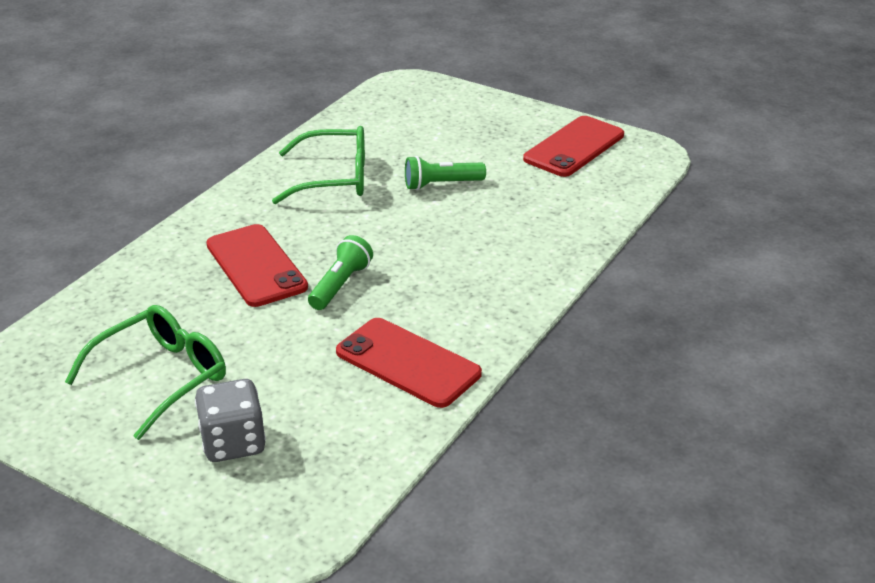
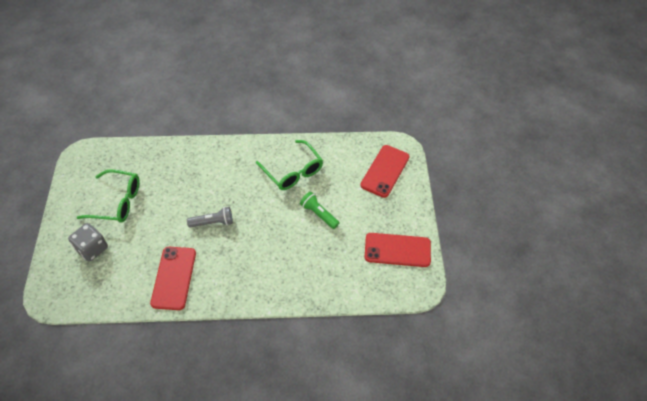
camera: 55 degrees right, 20 degrees up
red phone [206,224,308,307] -> red phone moved to [360,145,410,198]
green flashlight [308,235,373,310] -> grey flashlight [187,207,233,227]

